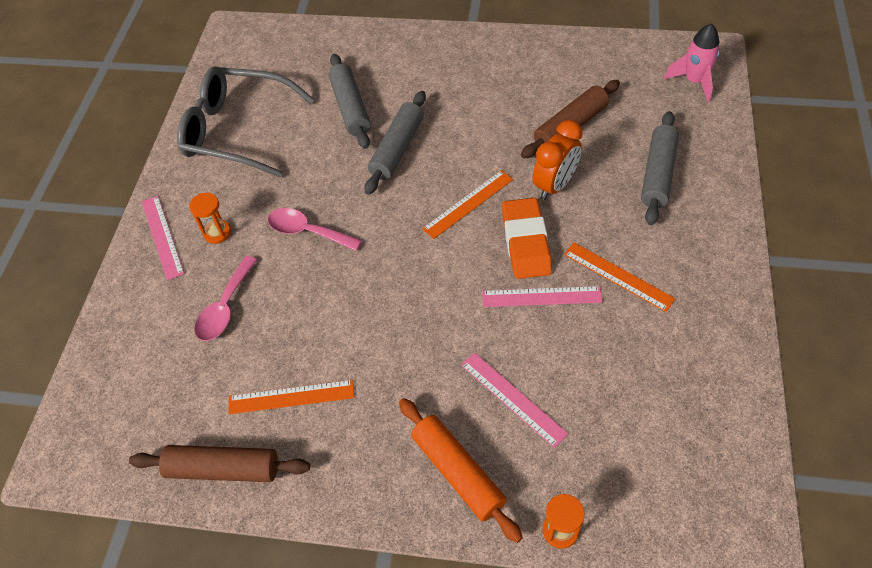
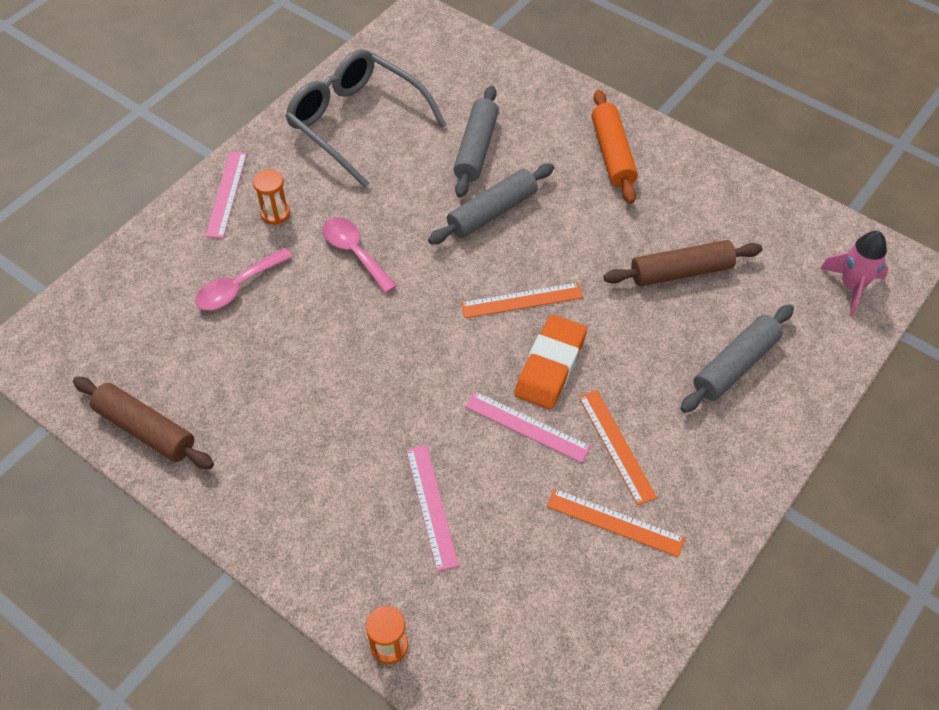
camera: 25 degrees right, 0 degrees up
orange ruler [228,380,354,414] -> orange ruler moved to [547,488,685,557]
orange rolling pin [399,398,523,543] -> orange rolling pin moved to [592,90,638,204]
orange clock [533,120,583,200] -> none

